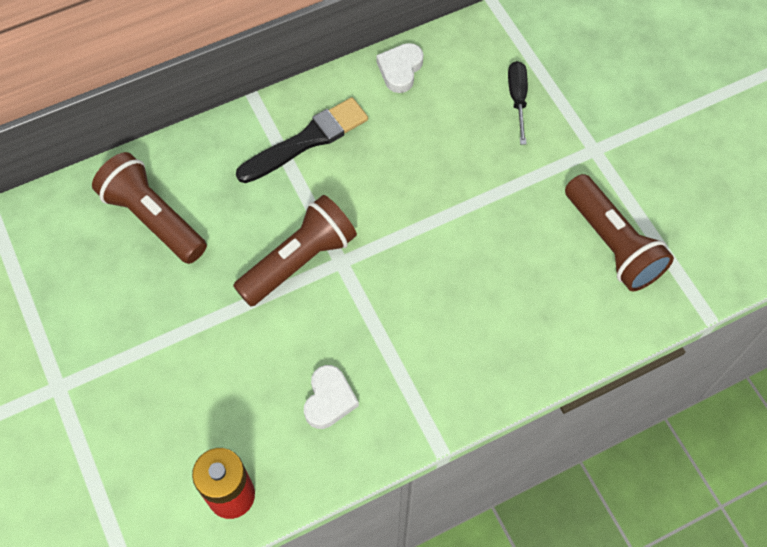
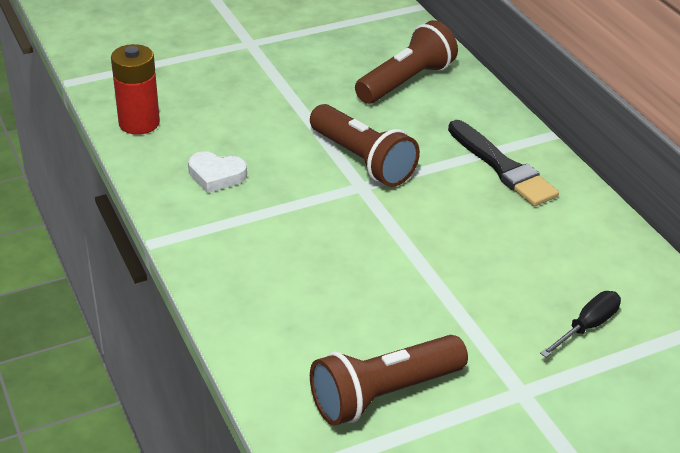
camera: 90 degrees right, 25 degrees down
white heart [376,43,423,93] -> none
black screwdriver [508,61,528,145] -> black screwdriver turned 45 degrees counterclockwise [540,291,621,358]

